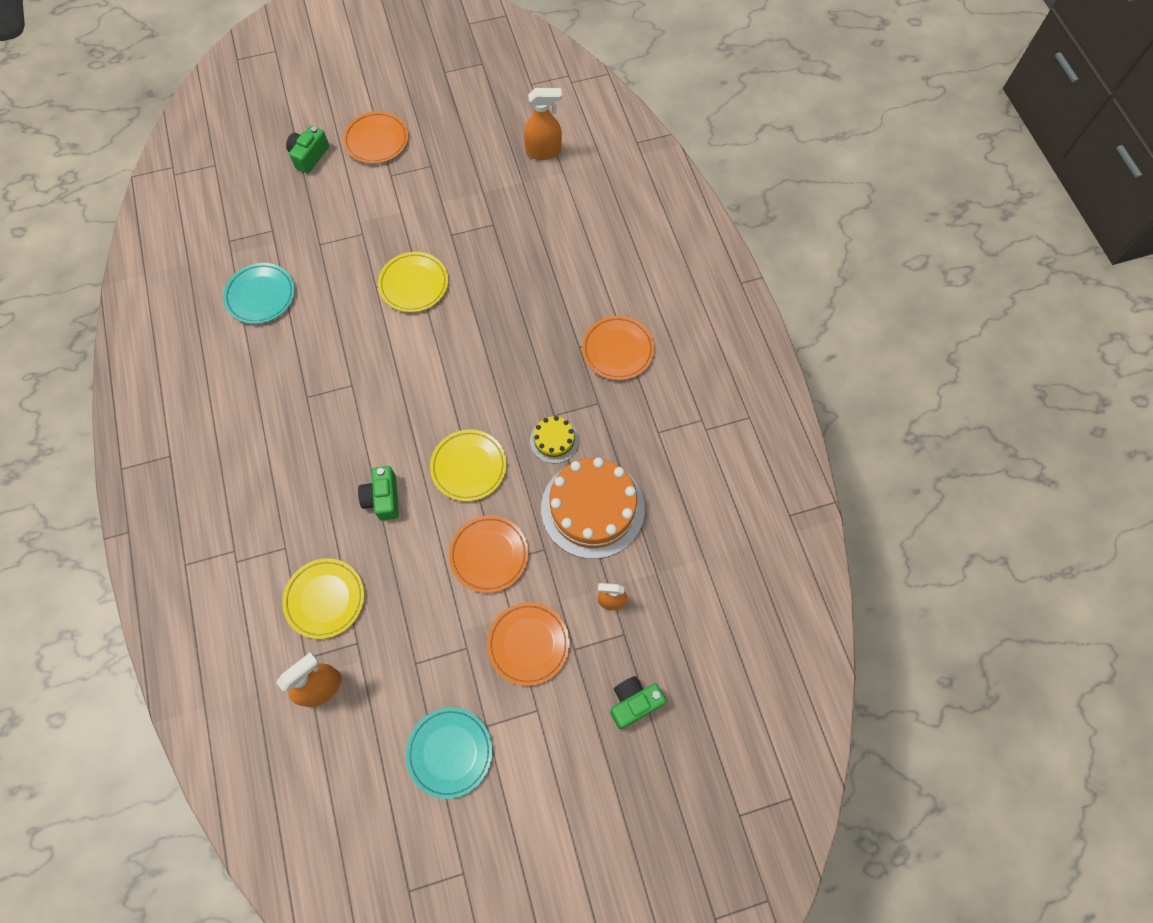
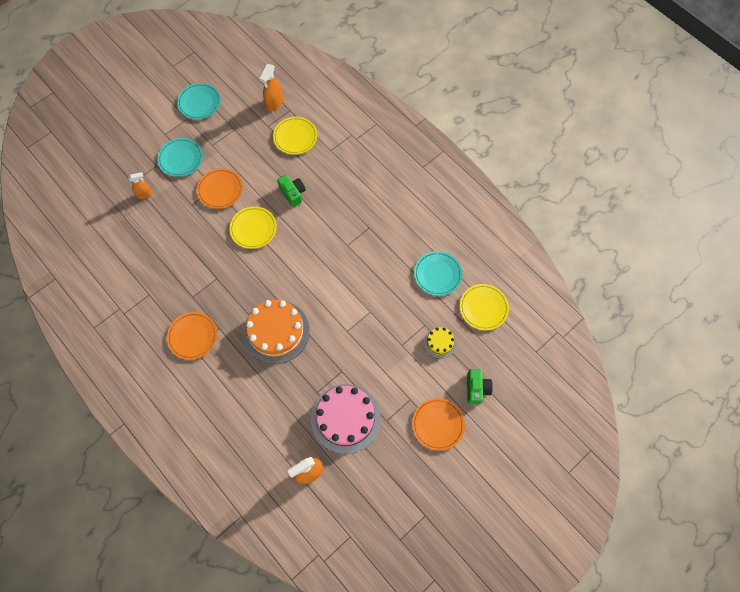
camera: 155 degrees right, 0 degrees up
yellow plate [378,252,448,312] -> yellow plate moved to [460,284,509,330]
orange plate [487,602,570,686] -> turquoise plate [157,138,203,177]
yellow cake [530,416,579,463] -> yellow cake moved to [424,327,456,359]
orange cake [541,458,645,559] -> orange cake moved to [243,300,310,364]
green camera [610,676,666,729] -> none
none -> pink cake [311,384,381,454]

